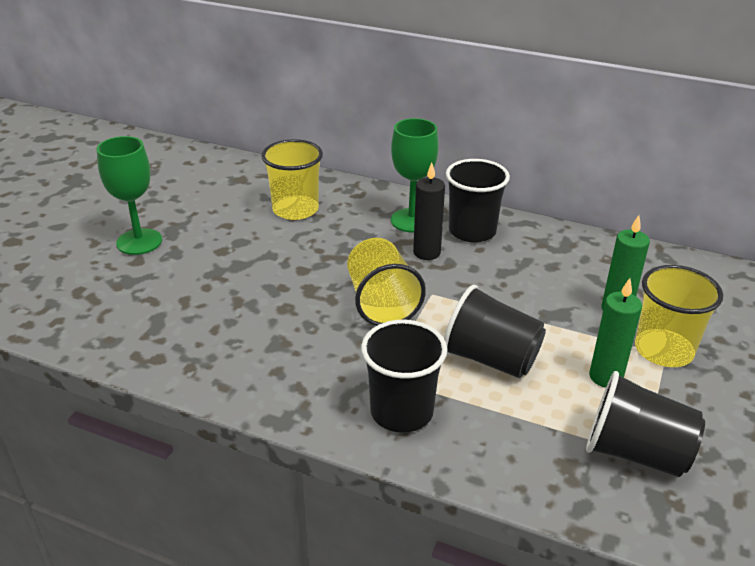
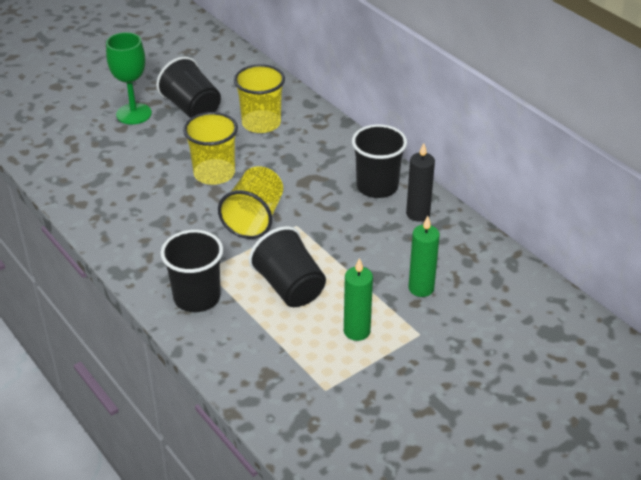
camera: 30 degrees right, 5 degrees up
green goblet [391,118,439,233] -> none
black candle [413,163,445,260] -> black candle moved to [406,143,435,221]
black cup [586,371,705,477] -> black cup moved to [156,56,221,118]
yellow cup [635,265,723,367] -> yellow cup moved to [183,112,238,185]

